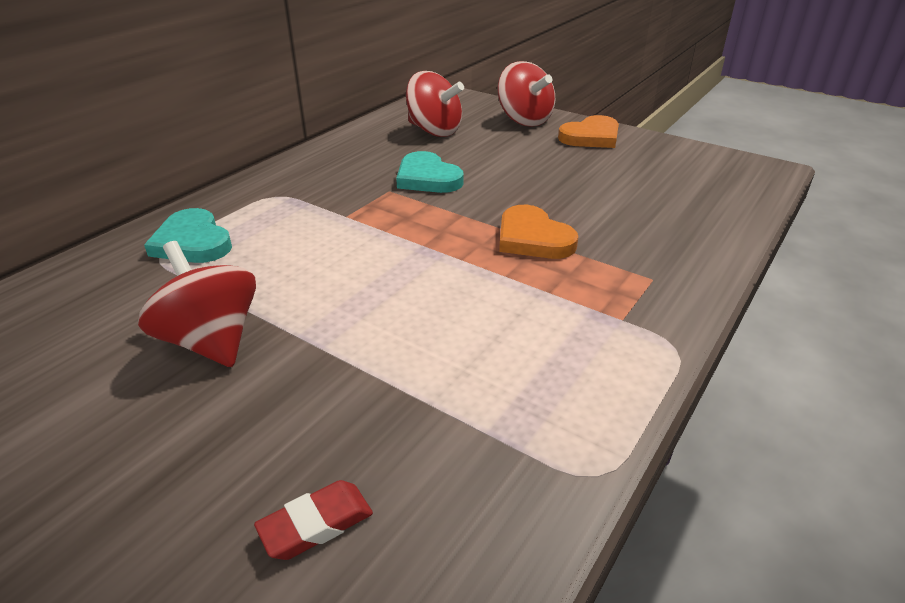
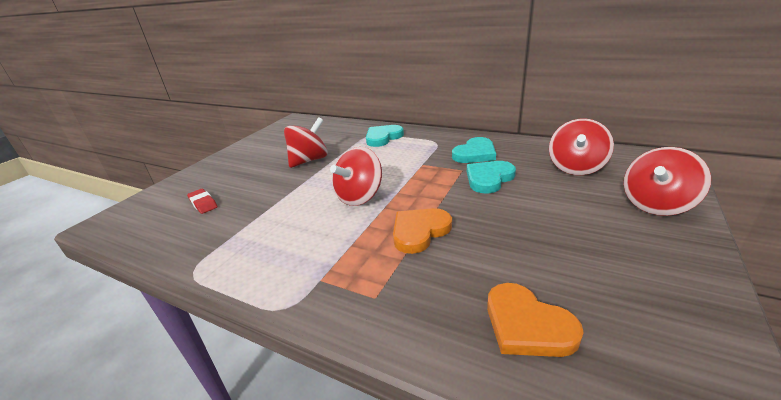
camera: 85 degrees right, 5 degrees down
orange heart [558,115,619,148] -> orange heart moved to [487,283,584,357]
none -> red spinning top [330,147,382,206]
none -> turquoise heart [452,137,496,163]

